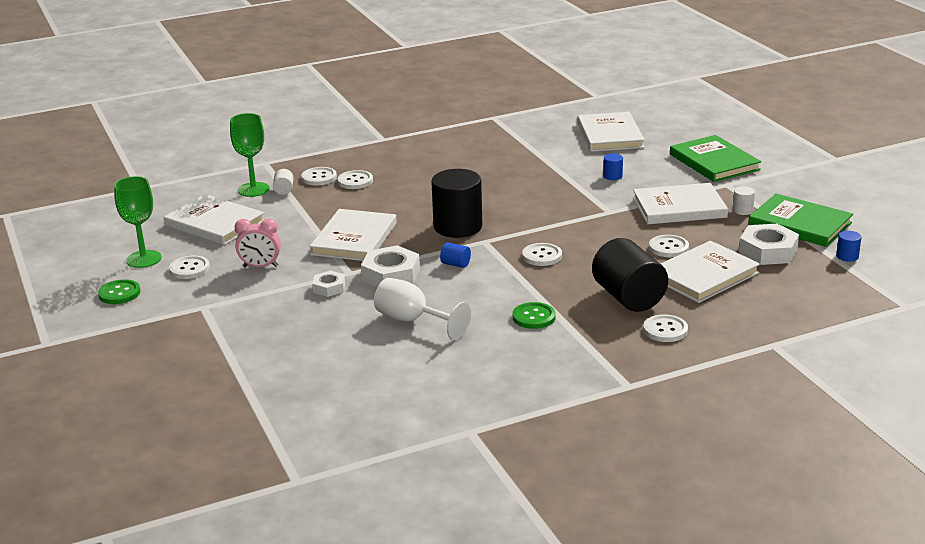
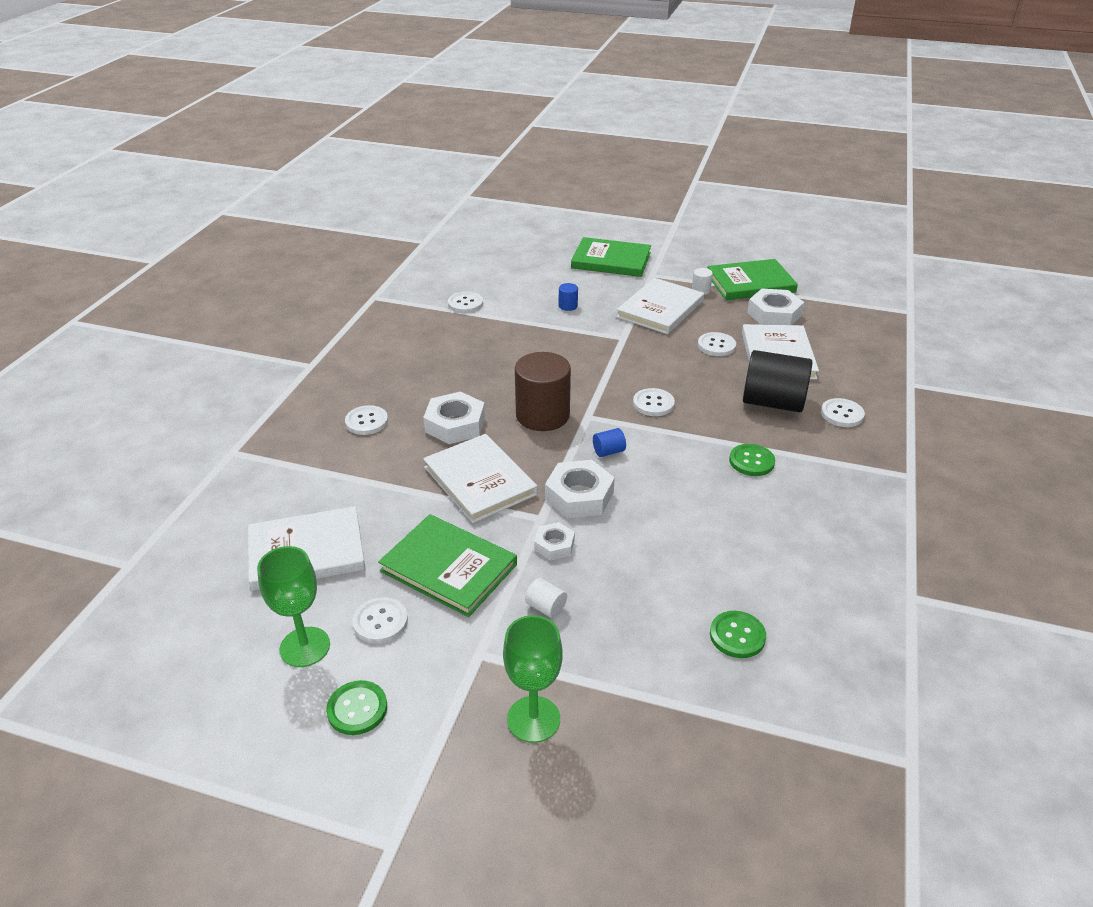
camera: 50 degrees left, 10 degrees up
green goblet [230,113,270,197] -> green goblet moved to [503,615,563,743]
pink clock [235,218,281,267] -> green book [378,514,517,617]
white cylinder [273,169,294,195] -> white cylinder moved to [525,578,567,618]
white button [301,167,337,186] -> white button moved to [448,292,483,313]
white goblet [374,278,471,340] -> none
black cylinder [431,169,482,238] -> brown cylinder [515,352,571,431]
white book [578,112,645,152] -> none
blue cylinder [836,231,861,262] -> none
none -> white nut [423,391,485,444]
none -> green button [710,611,766,658]

